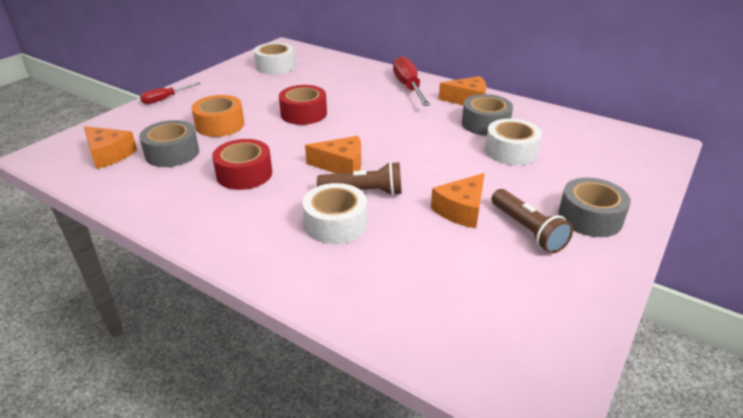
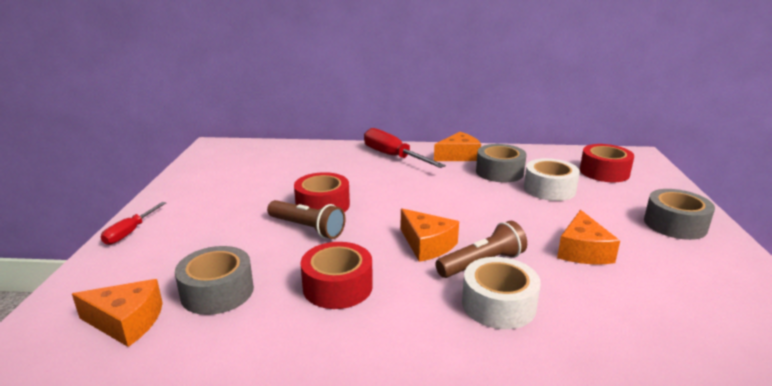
camera: 30 degrees left, 10 degrees down
orange tape [191,95,244,137] -> none
white tape [254,42,295,74] -> none
orange cheese [305,136,361,174] -> orange cheese turned 75 degrees clockwise [401,208,459,262]
brown flashlight [492,189,573,254] -> brown flashlight moved to [267,200,346,239]
none -> red tape [580,144,634,182]

